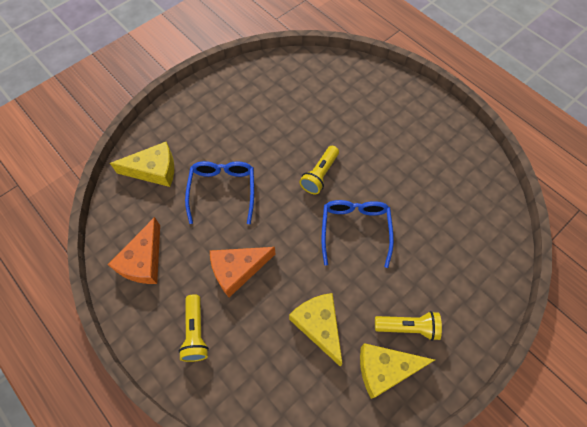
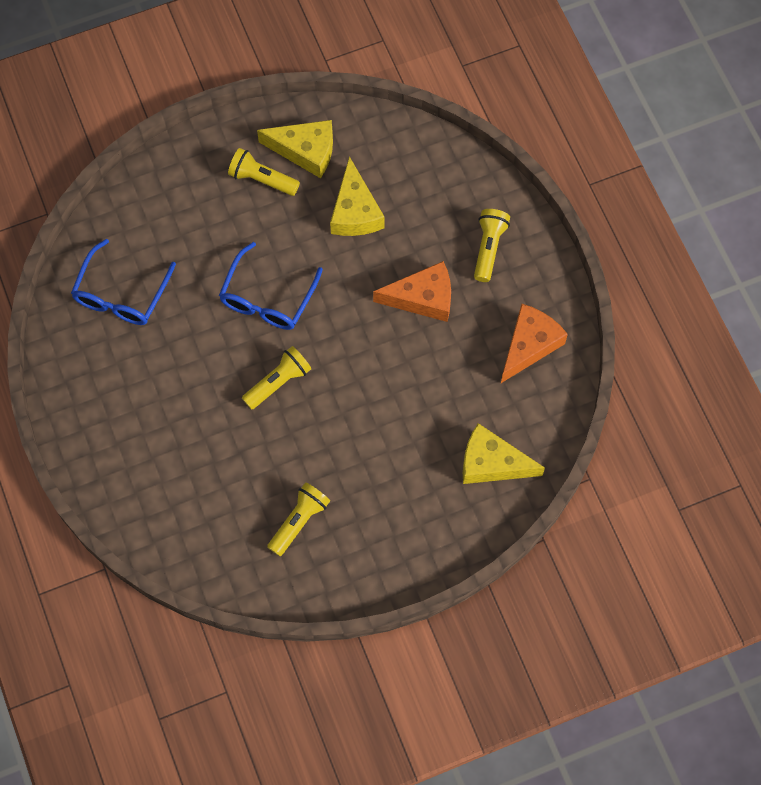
camera: 160 degrees left, 5 degrees up
blue glasses [185,161,254,224] -> blue glasses moved to [71,239,176,325]
none -> yellow flashlight [267,482,330,556]

